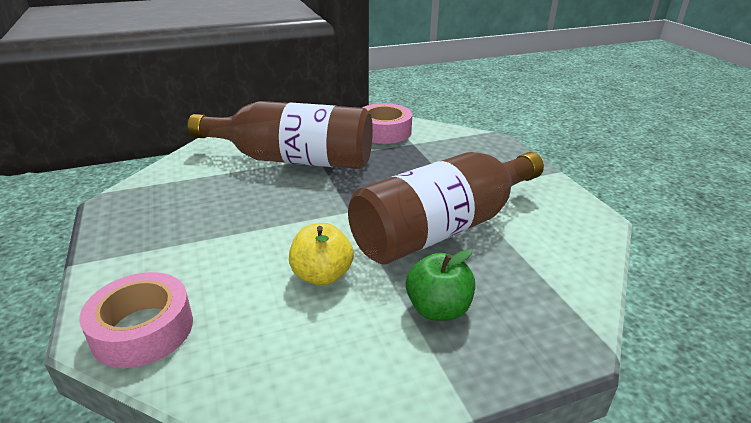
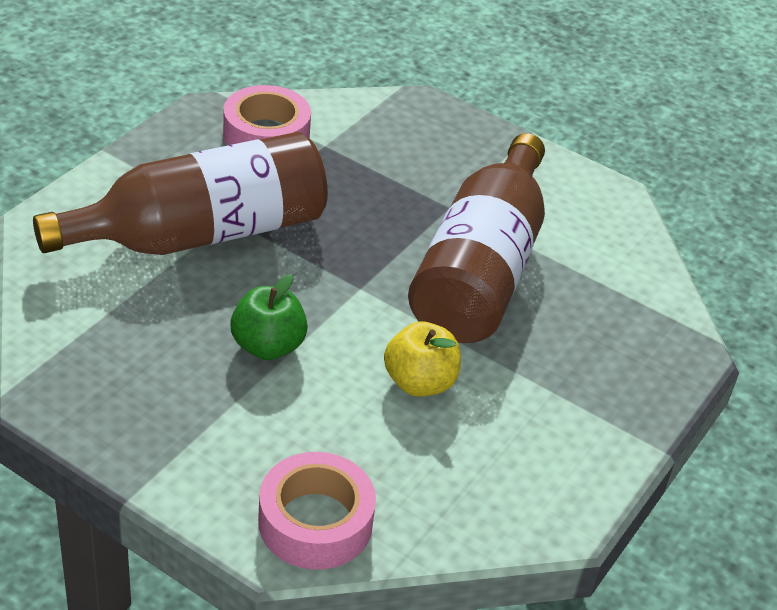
camera: 40 degrees left, 10 degrees up
green apple [406,249,475,321] -> green apple moved to [230,274,308,360]

